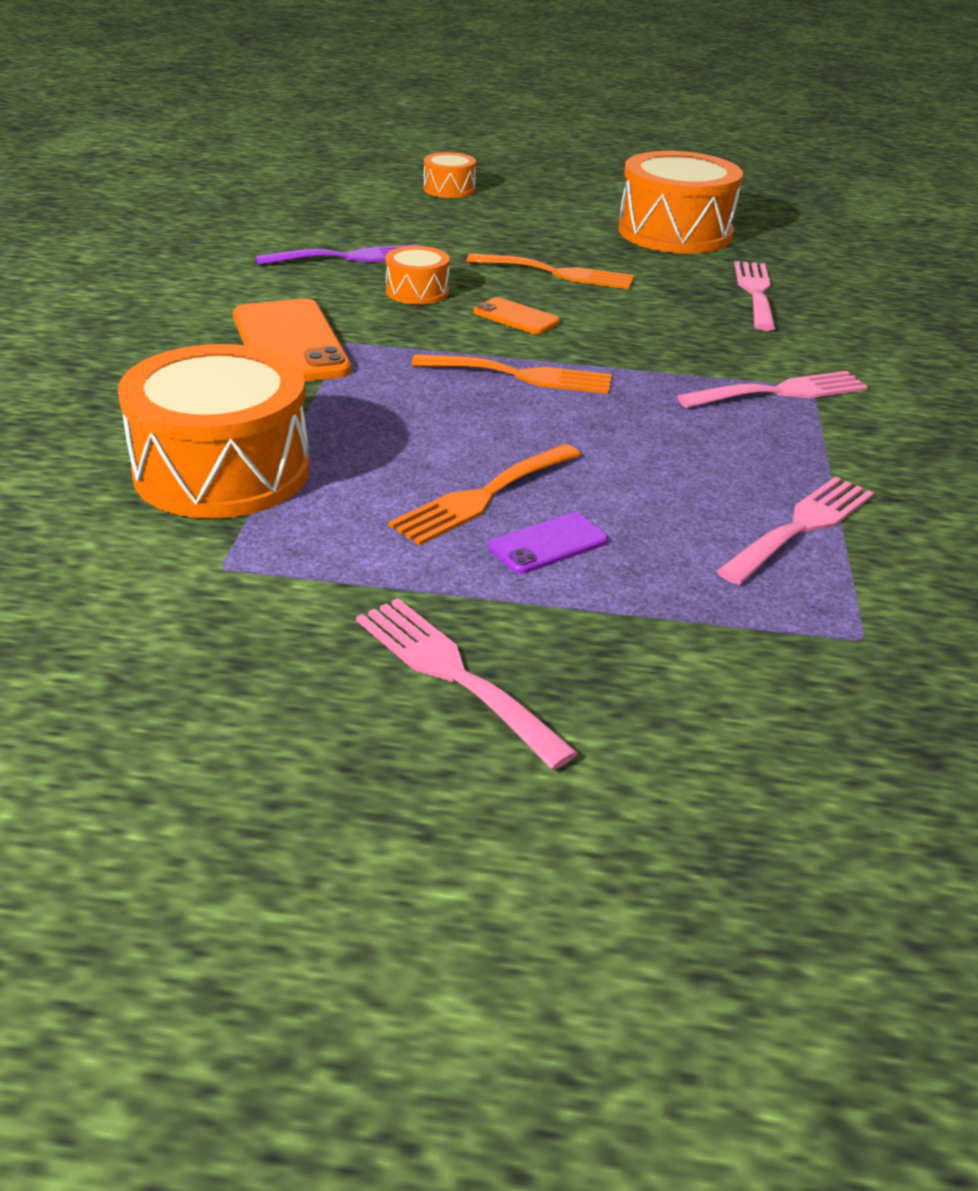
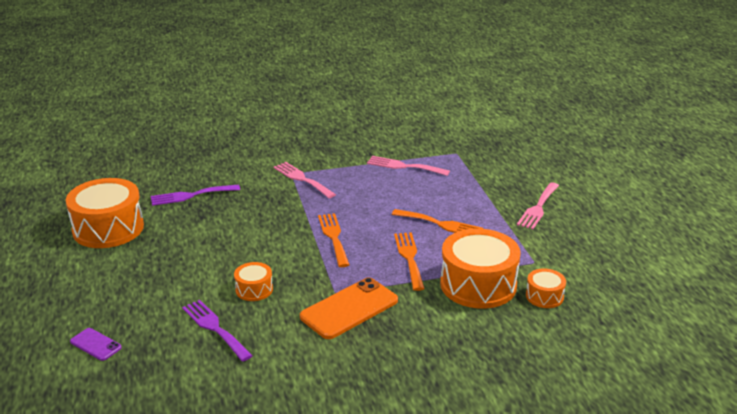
camera: 110 degrees left, 5 degrees down
orange drum [424,152,476,198] -> orange drum moved to [526,268,566,308]
orange fork [467,253,634,289] -> orange fork moved to [394,232,425,291]
orange phone [473,297,560,334] -> none
purple phone [489,512,608,574] -> purple phone moved to [70,328,122,361]
pink fork [734,261,776,331] -> purple fork [151,185,240,206]

